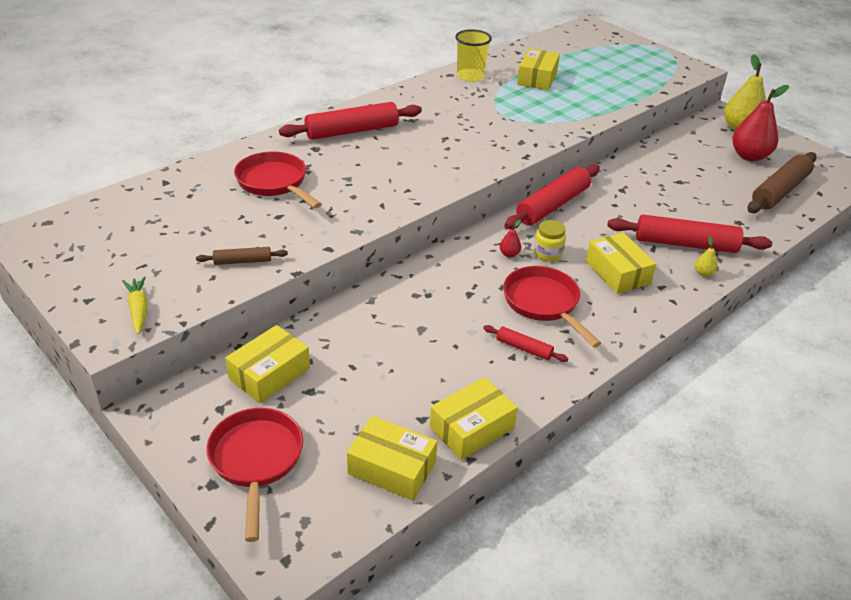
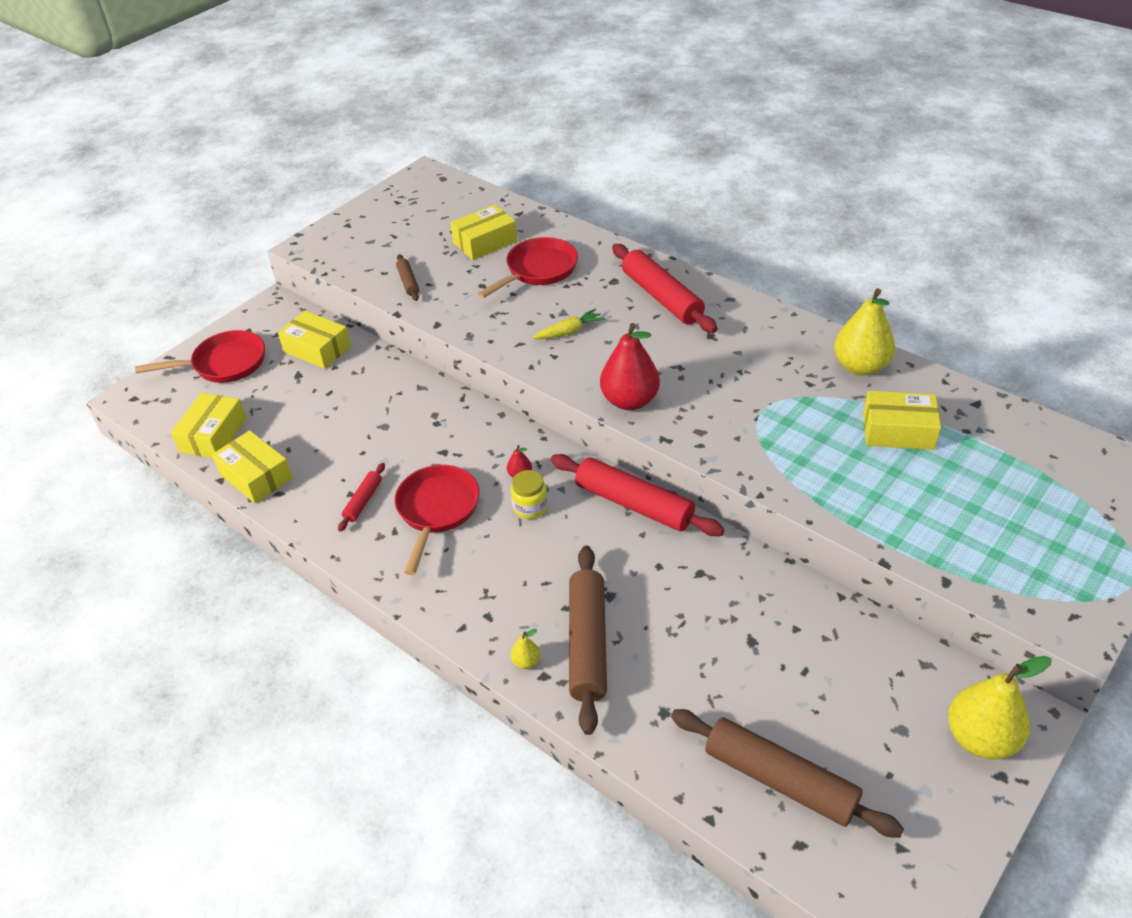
camera: 85 degrees right, 5 degrees up
yellow carrot [122,276,148,334] -> yellow carrot moved to [532,308,605,339]
yellow cup [455,29,492,82] -> yellow pear [834,288,895,375]
red pan [503,266,601,348] -> red pan turned 45 degrees counterclockwise [395,465,480,575]
yellow box [586,233,656,294] -> yellow box moved to [450,204,517,260]
red rolling pin [607,215,772,253] -> brown rolling pin [569,546,607,735]
red pear [732,85,789,161] -> red pear moved to [600,323,660,410]

